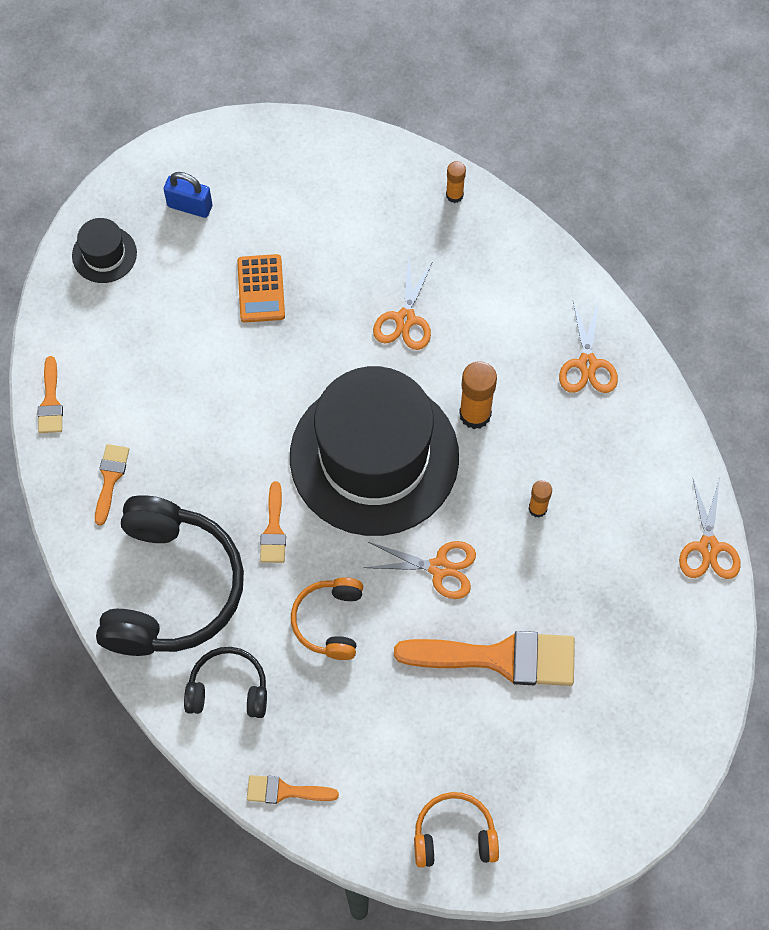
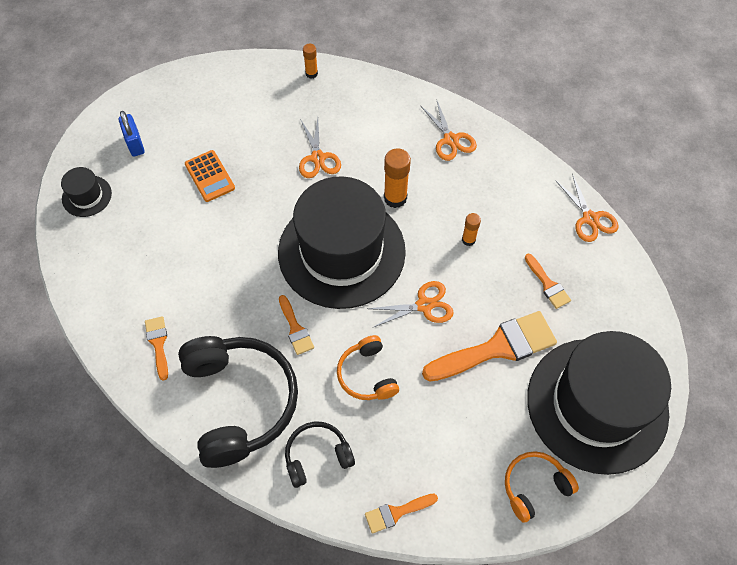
camera: 25 degrees left, 5 degrees down
orange brush [38,356,63,433] -> orange brush moved to [525,254,571,309]
blue padlock [164,172,212,218] -> blue padlock turned 75 degrees clockwise [119,111,145,157]
none -> black hat [527,331,671,475]

